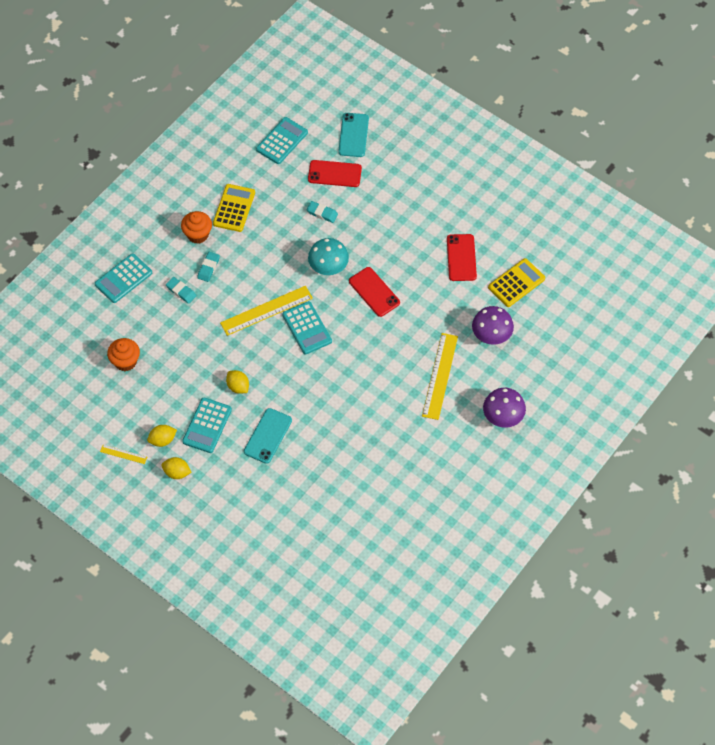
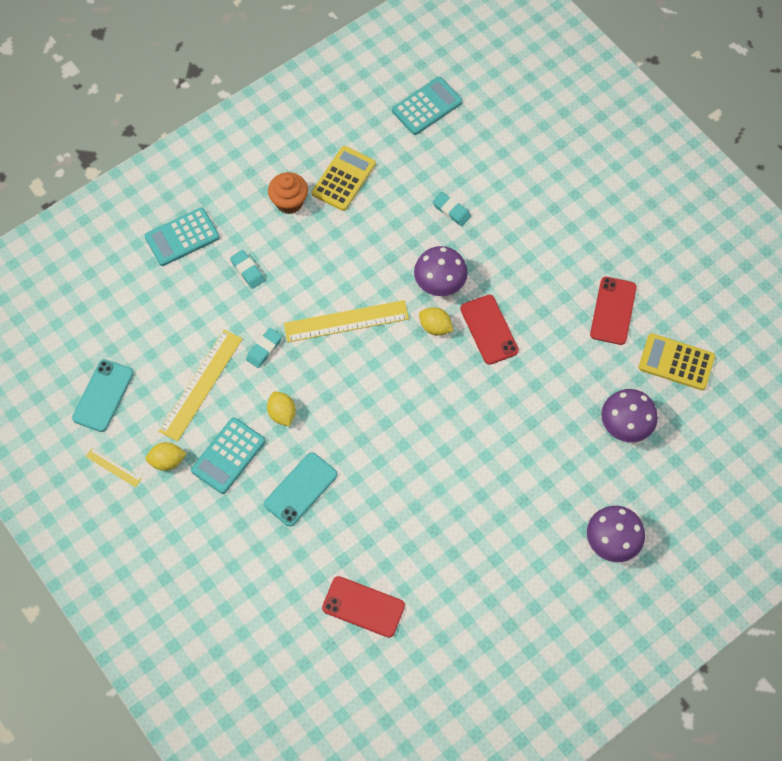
camera: 15 degrees right, 5 degrees up
orange cupcake [107,338,140,371] -> none
yellow lemon [161,457,192,479] -> yellow lemon moved to [419,307,453,336]
turquoise eraser [197,252,220,282] -> turquoise eraser moved to [246,328,282,368]
turquoise calculator [282,301,332,354] -> none
red phone [308,160,362,187] -> red phone moved to [322,576,405,638]
turquoise mushroom [308,238,349,275] -> purple mushroom [414,246,468,296]
turquoise phone [338,113,369,157] -> turquoise phone moved to [72,359,134,432]
yellow ruler [422,333,458,420] -> yellow ruler moved to [159,329,242,441]
yellow calculator [488,258,545,307] -> yellow calculator turned 135 degrees counterclockwise [638,333,715,390]

